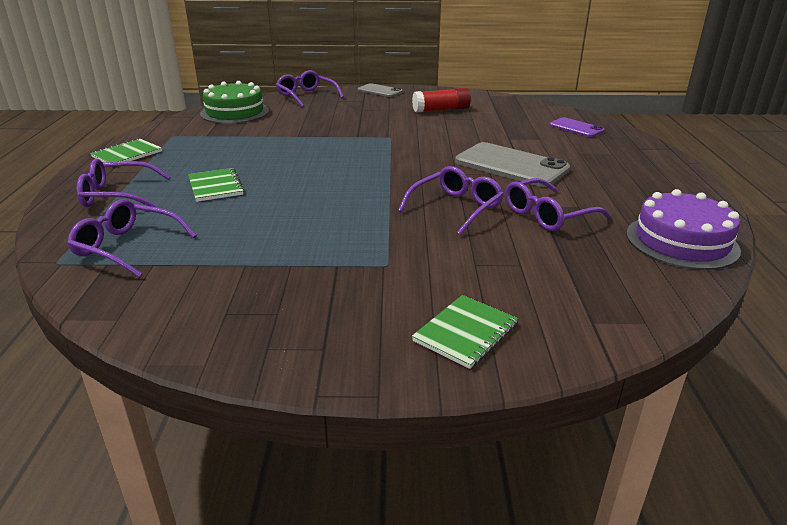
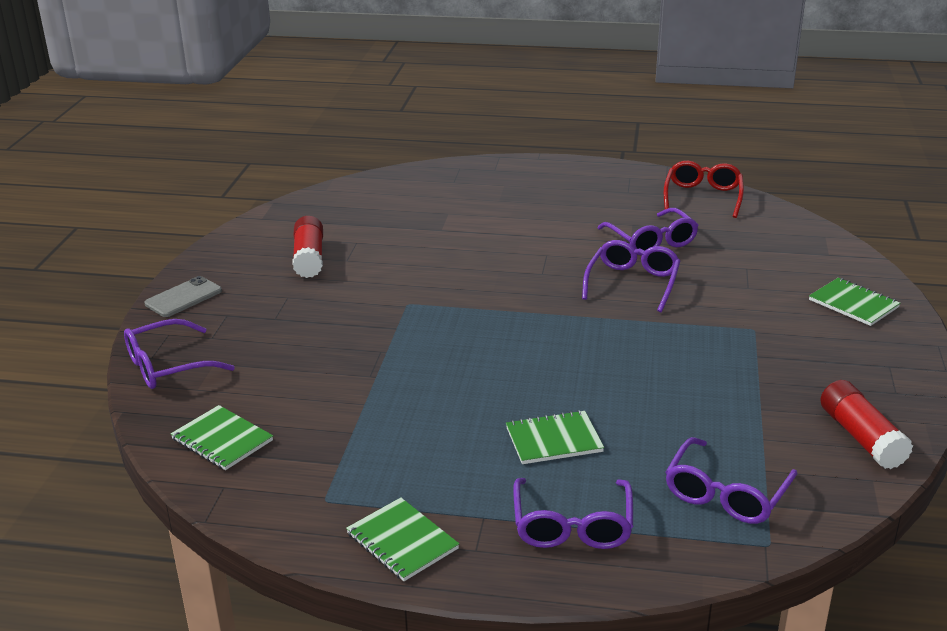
camera: 80 degrees left, 0 degrees up
green cake [200,81,269,124] -> green notebook [171,405,273,470]
purple glasses [398,166,504,235] -> purple glasses turned 60 degrees clockwise [582,240,680,312]
grey phone [455,142,570,187] -> none
purple phone [549,117,605,137] -> none
purple cake [627,189,741,270] -> red glasses [664,161,744,218]
none -> red glue stick [820,380,913,469]

